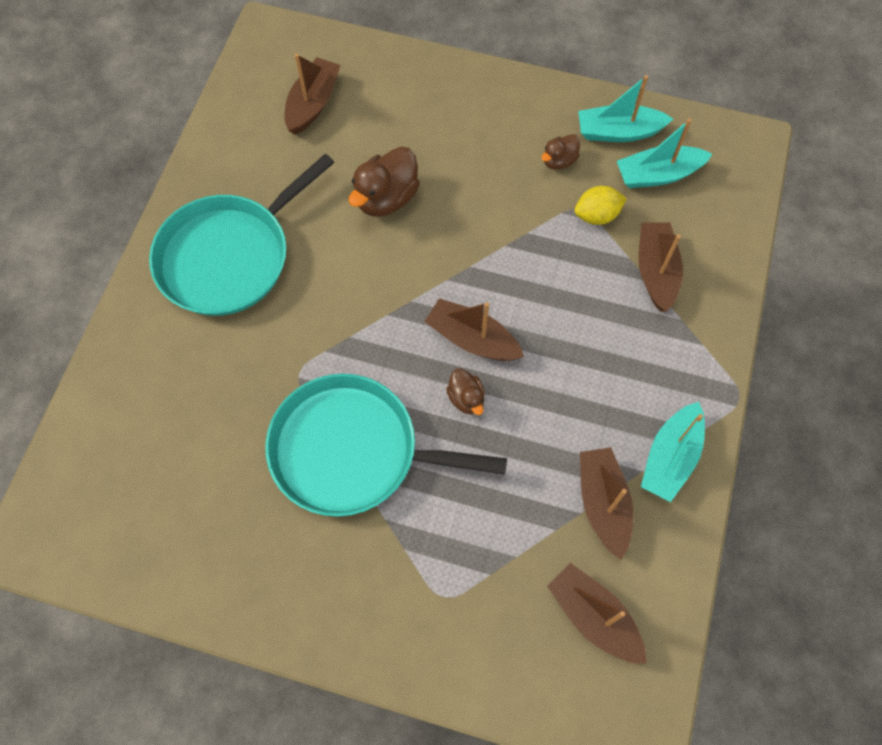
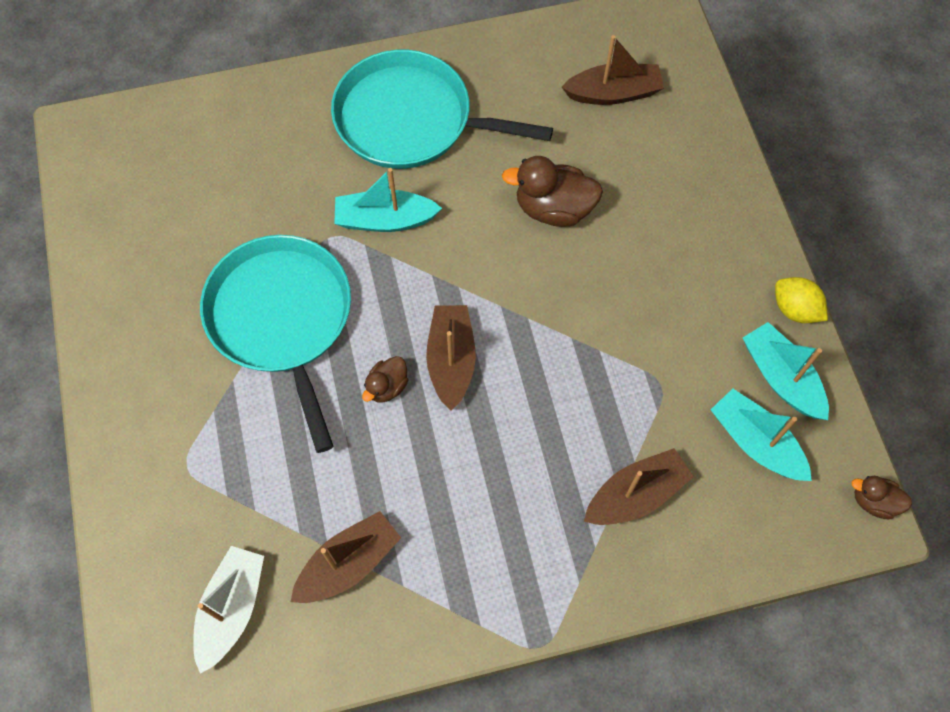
camera: 60 degrees right, 0 degrees up
brown duck [541,134,580,170] -> brown duck moved to [852,476,912,519]
brown boat [547,563,647,664] -> white boat [193,546,264,674]
yellow lemon [575,186,627,225] -> yellow lemon moved to [775,277,828,323]
turquoise boat [641,402,705,502] -> turquoise boat moved to [334,168,442,232]

